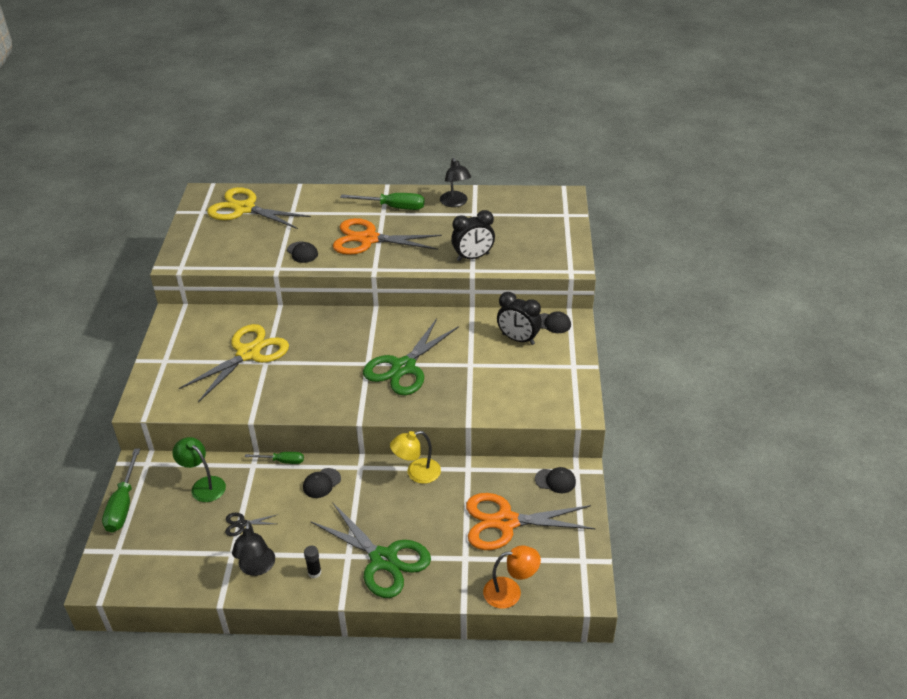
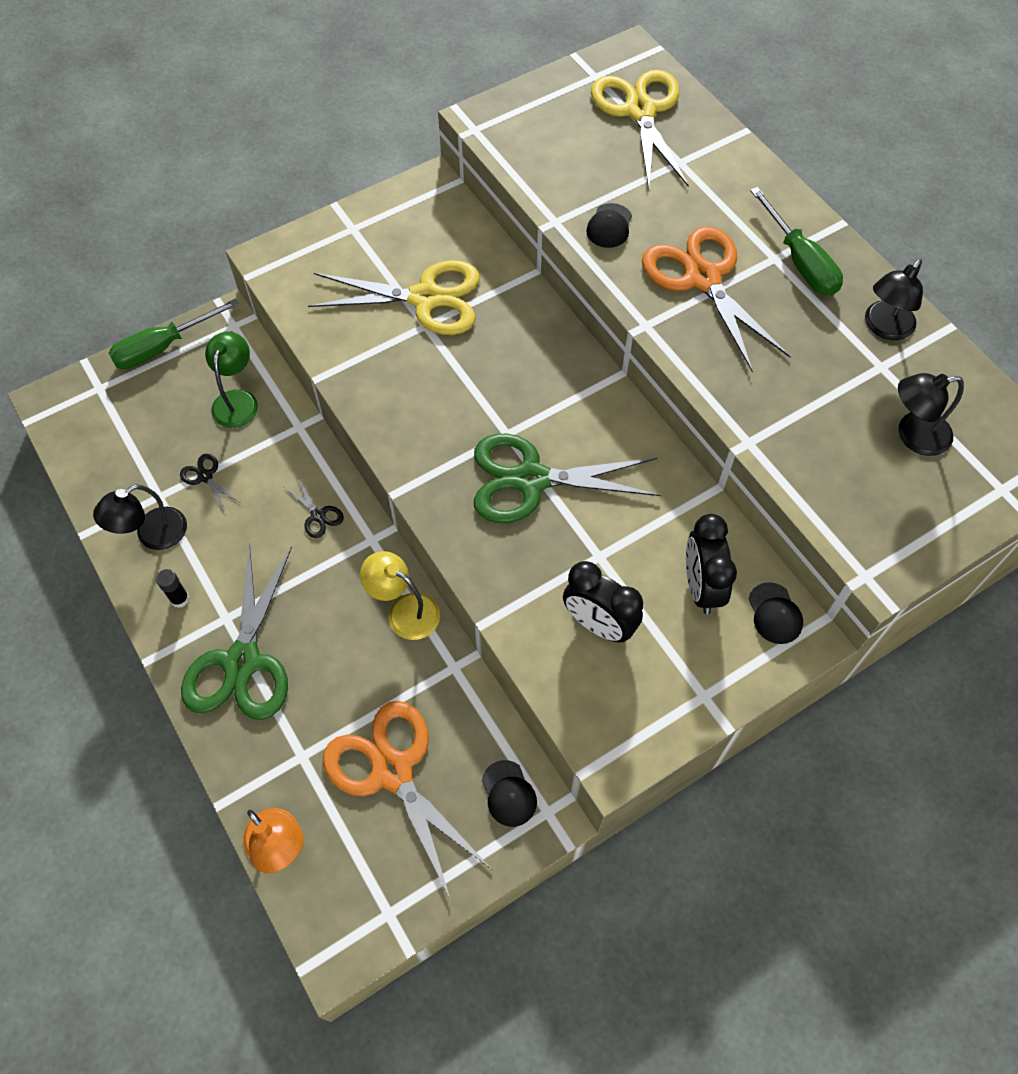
camera: 55 degrees right, 20 degrees up
green screwdriver [245,452,304,464] -> none
black cap [303,468,341,498] -> black scissors [283,478,344,538]
black clock [451,210,495,261] -> black clock moved to [563,561,643,643]
none -> black lamp [898,373,964,456]

